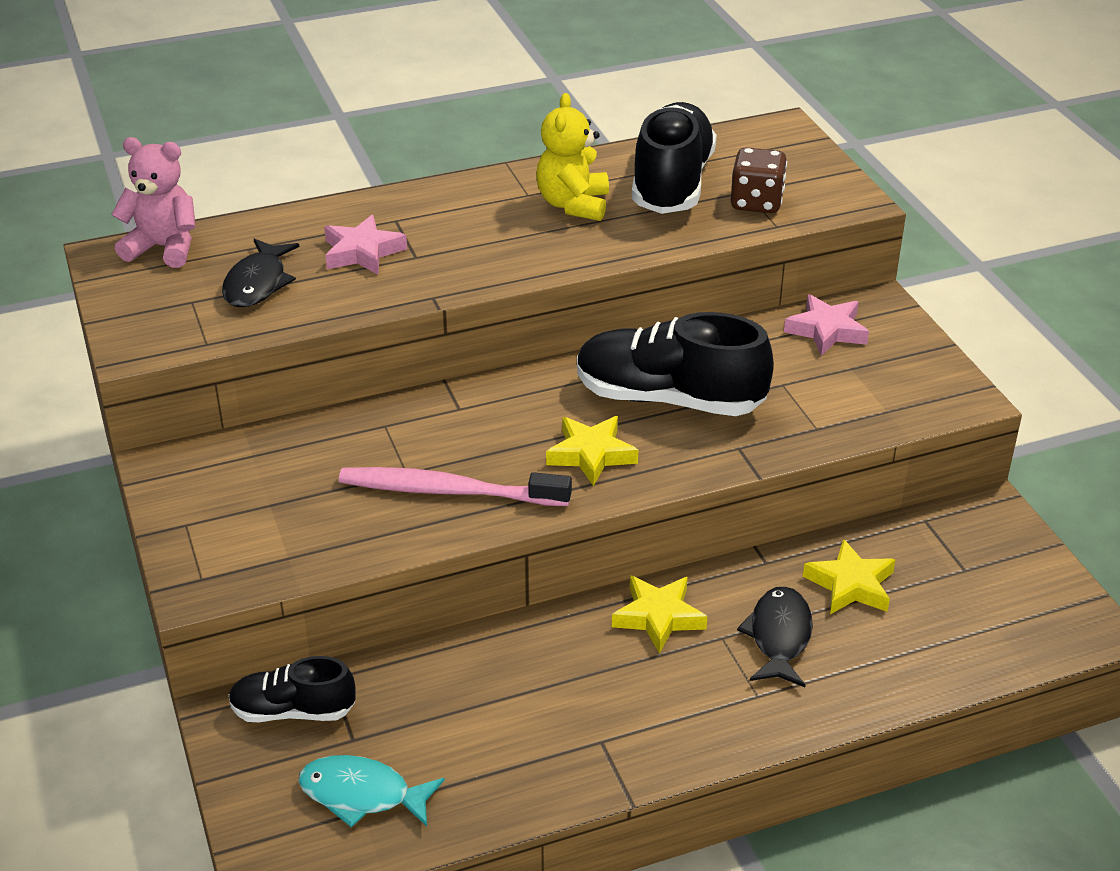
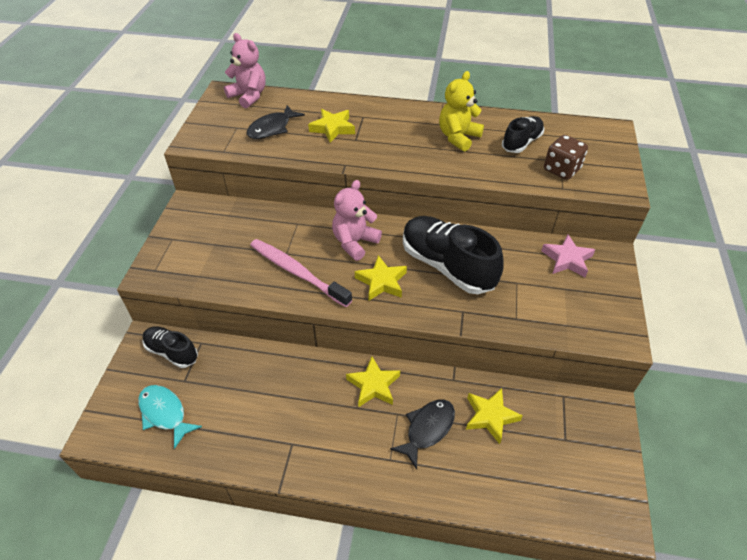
camera: 30 degrees right, 10 degrees up
pink star [324,215,407,275] -> yellow star [308,109,355,143]
black shoe [632,102,717,214] -> black shoe [502,116,544,153], size x0.57
none -> pink teddy bear [332,180,382,261]

